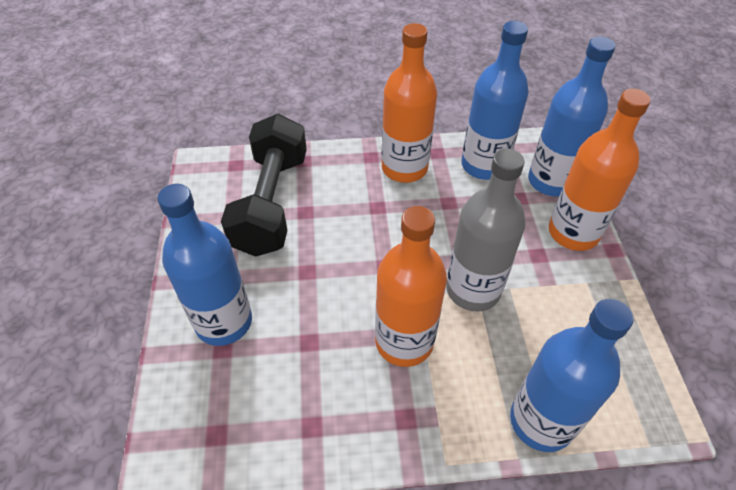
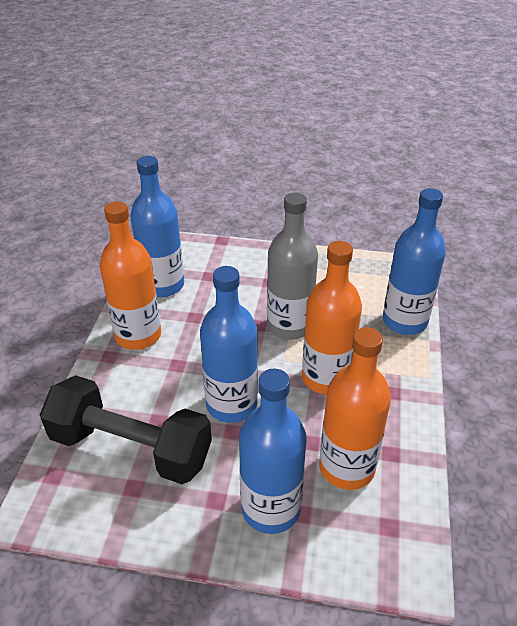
camera: 75 degrees left, 10 degrees down
blue bottle [528,36,615,197] -> blue bottle moved to [200,266,258,423]
orange bottle [549,89,651,251] -> orange bottle moved to [319,327,391,490]

